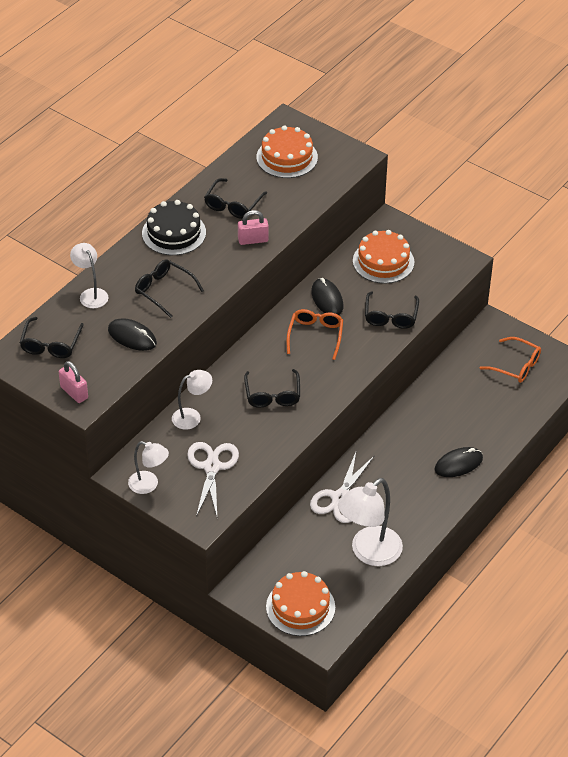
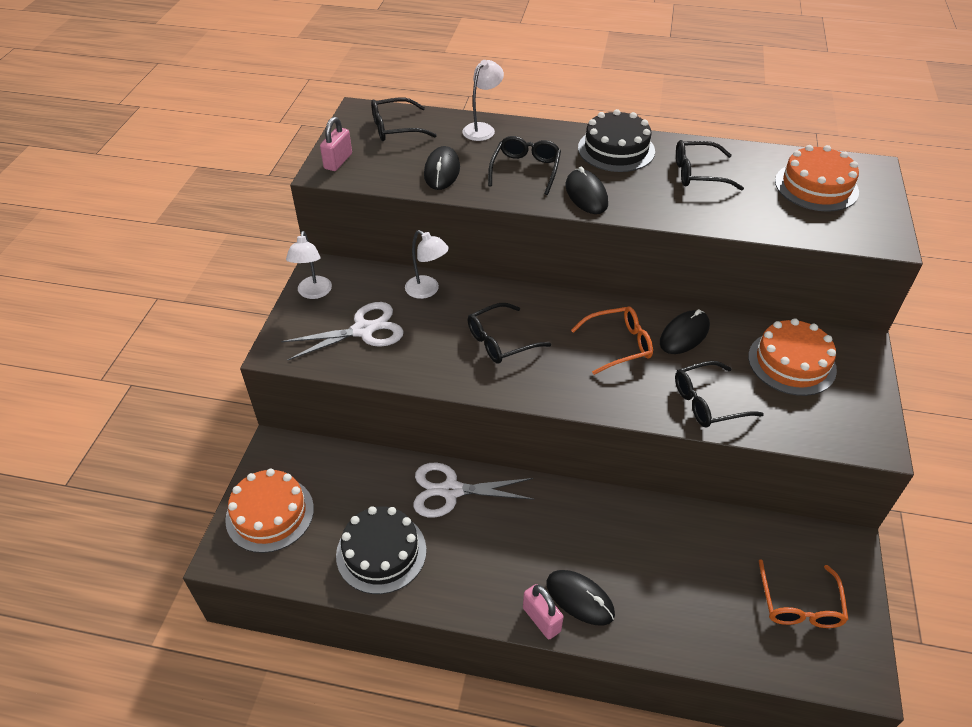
camera: 65 degrees right, 0 degrees up
pink padlock [238,210,269,245] -> pink padlock moved to [523,584,564,639]
white lamp [338,478,403,566] -> black cake [336,506,426,594]
none -> black mouse [566,166,608,214]

